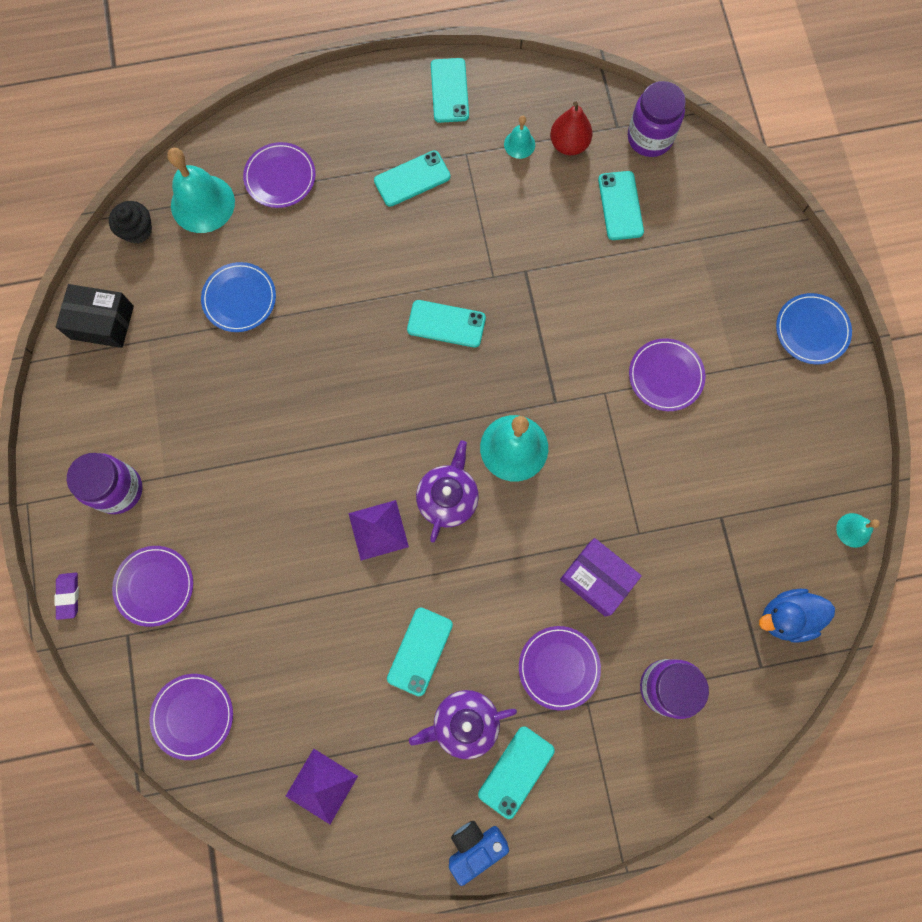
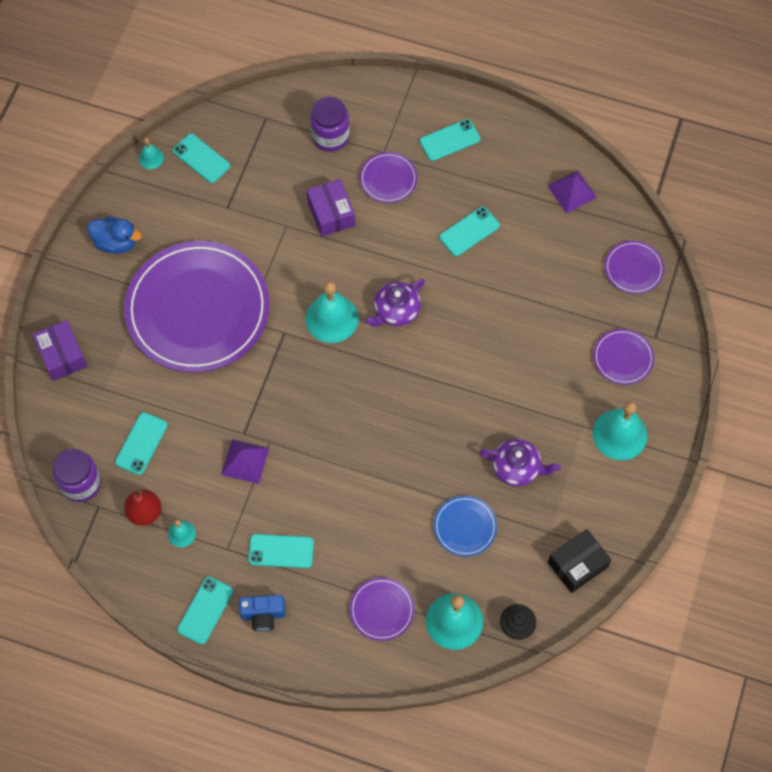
camera: 150 degrees left, 10 degrees down
purple eraser [55,573,79,620] -> none
black box [56,284,134,348] -> black box turned 75 degrees counterclockwise [548,529,611,593]
purple jar [67,453,143,514] -> turquoise bell [593,401,648,460]
purple pyramid [348,500,409,561] -> purple pyramid moved to [221,439,269,484]
turquoise phone [407,300,486,348] -> turquoise phone moved to [173,133,230,183]
purple teapot [409,690,517,759] -> purple teapot moved to [479,439,561,487]
blue camera [449,821,509,886] -> blue camera moved to [239,595,286,632]
purple plate [629,338,706,411] -> purple plate [124,241,270,373], size x2.40
blue duck [759,589,835,643] -> blue duck moved to [87,216,142,254]
blue plate [776,293,852,364] -> none
none -> purple box [32,320,87,381]

